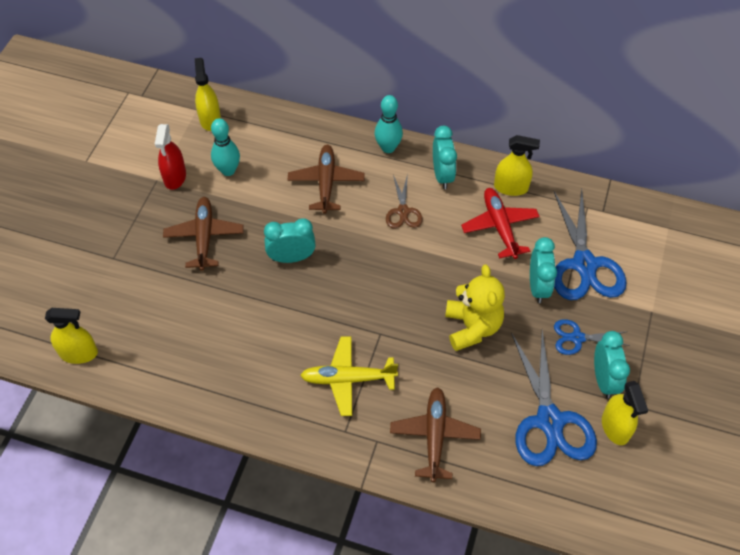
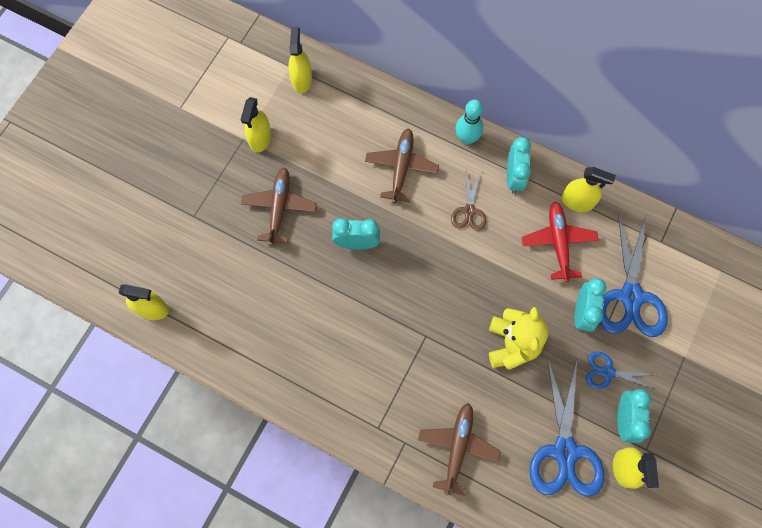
camera: 10 degrees right, 15 degrees up
red spray bottle [155,124,186,190] -> yellow spray bottle [241,97,271,153]
turquoise bowling pin [211,118,240,176] -> none
yellow plane [300,336,398,416] -> none

